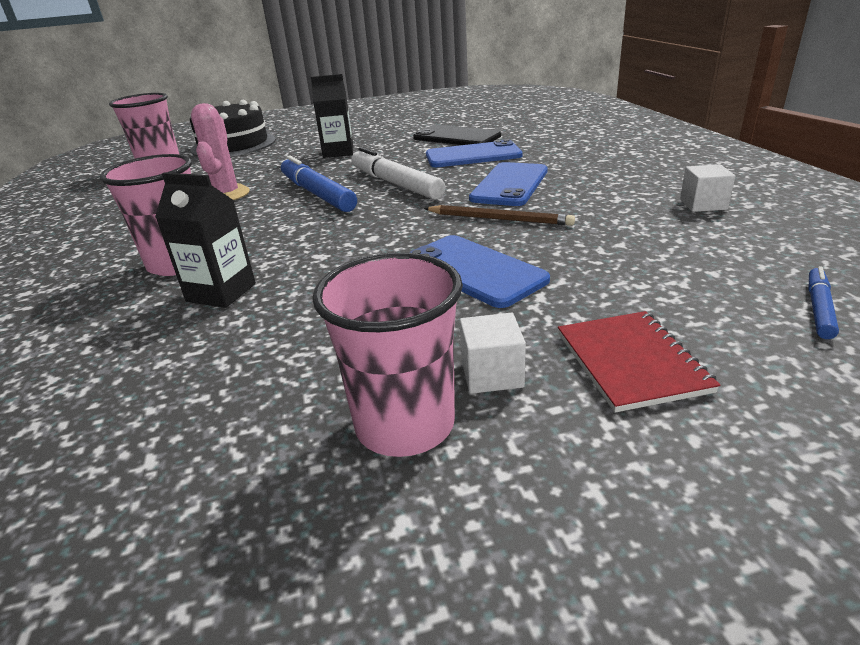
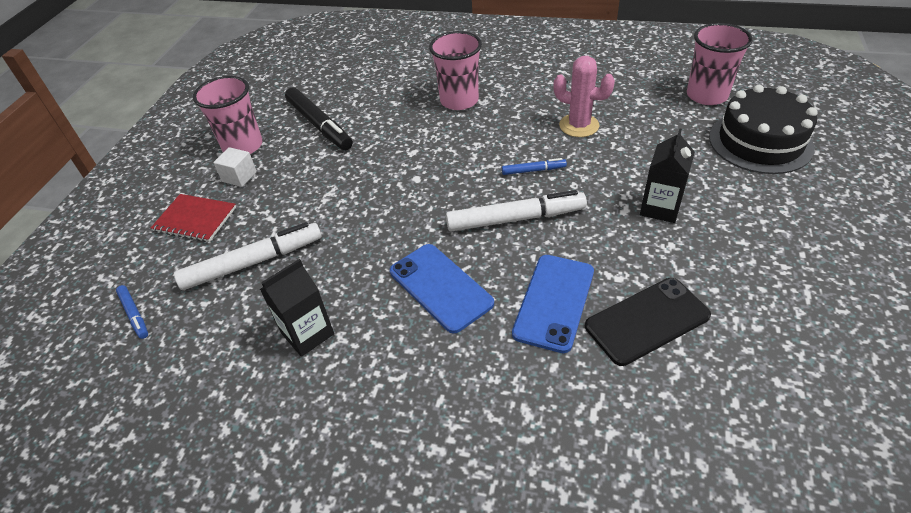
camera: 120 degrees right, 15 degrees up
black carton [155,173,256,308] -> black carton moved to [260,259,334,357]
blue marker [281,155,357,212] -> blue marker [502,158,567,175], size x0.50
blue phone [410,235,550,308] -> none
brown pencil [424,205,575,226] -> none
white cube [680,164,735,212] -> none
none -> white marker [174,222,322,290]
none -> black marker [285,87,353,150]

